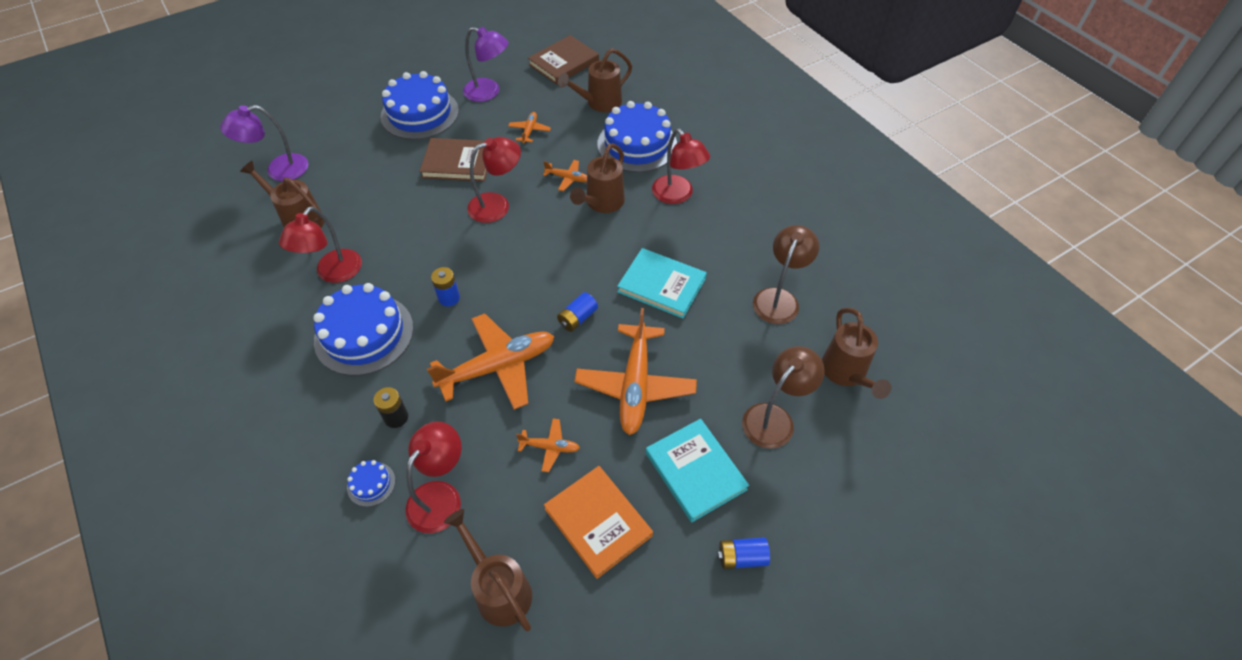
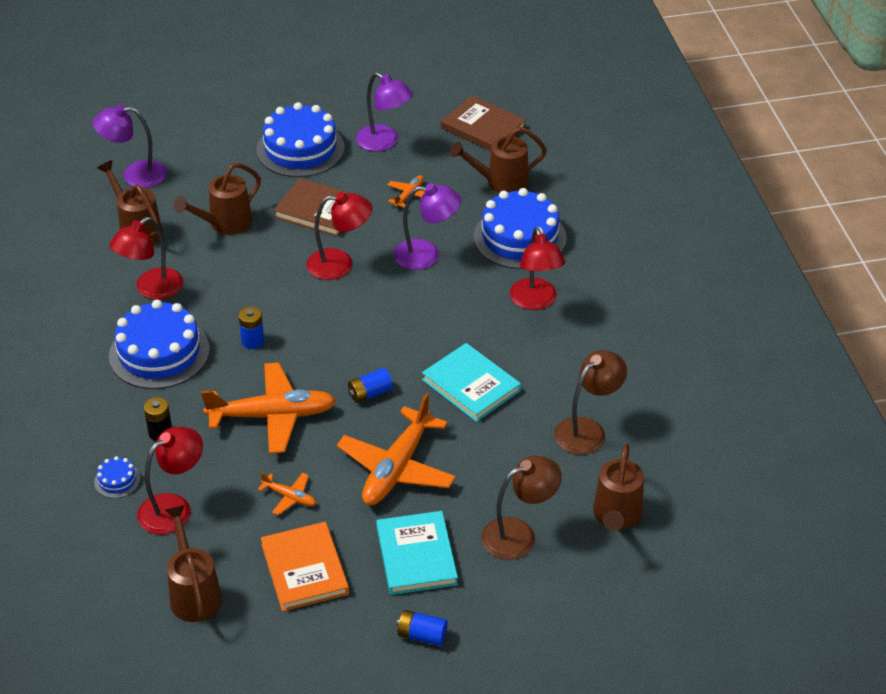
camera: 20 degrees right, 10 degrees down
brown book [528,35,599,84] -> brown book turned 60 degrees clockwise [441,96,526,151]
orange plane [543,160,587,191] -> purple lamp [393,183,461,270]
brown watering can [570,143,625,213] -> brown watering can moved to [174,163,261,235]

